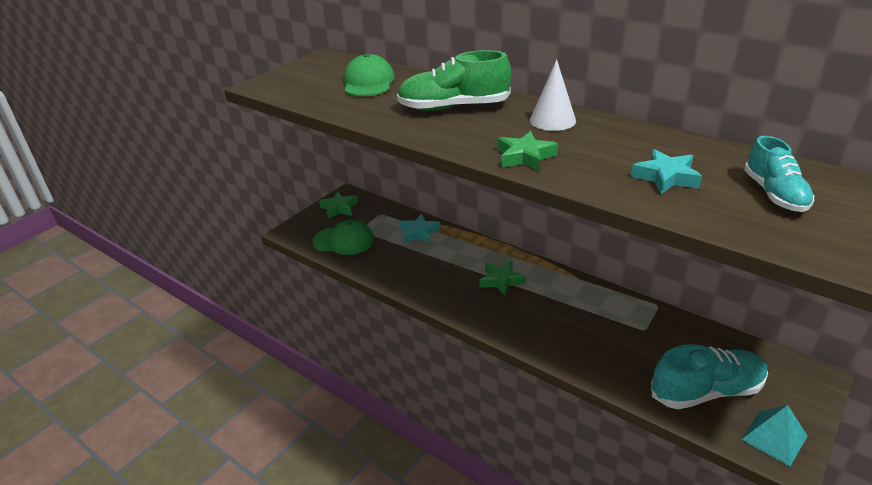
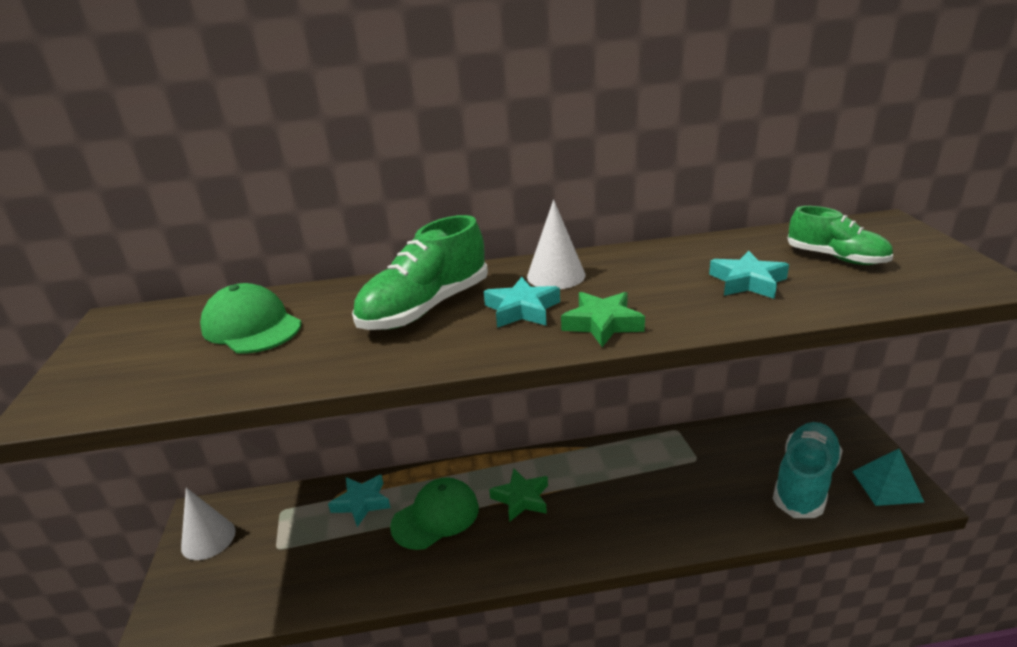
camera: 45 degrees left, 5 degrees down
green cap [312,220,374,255] -> green cap moved to [390,477,479,550]
green star [319,192,358,219] -> white cone [181,488,236,560]
turquoise shoe [744,136,814,212] -> green shoe [787,206,893,265]
none -> turquoise star [484,277,560,328]

